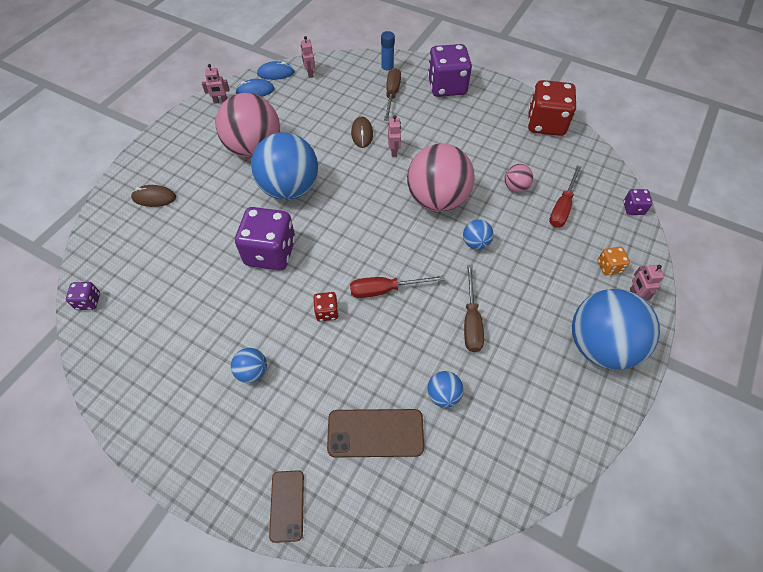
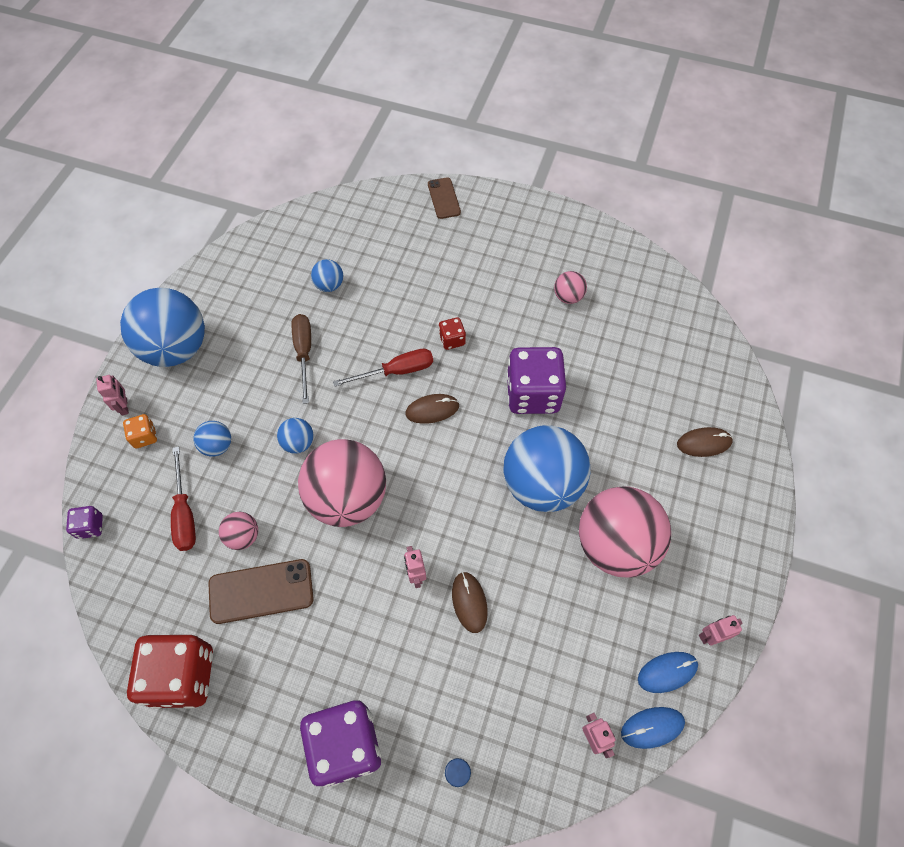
camera: 170 degrees right, 5 degrees up
purple dice [66,282,100,310] -> none
blue ball [231,348,267,383] -> blue ball moved to [194,421,231,457]
brown phone [327,409,424,457] -> brown phone moved to [208,559,314,624]
brown screwdriver [384,68,401,121] -> none
red screwdriver [549,165,581,228] -> red screwdriver turned 150 degrees clockwise [171,447,196,551]
none -> brown mouse [405,394,459,424]
none -> pink ball [554,271,587,304]

